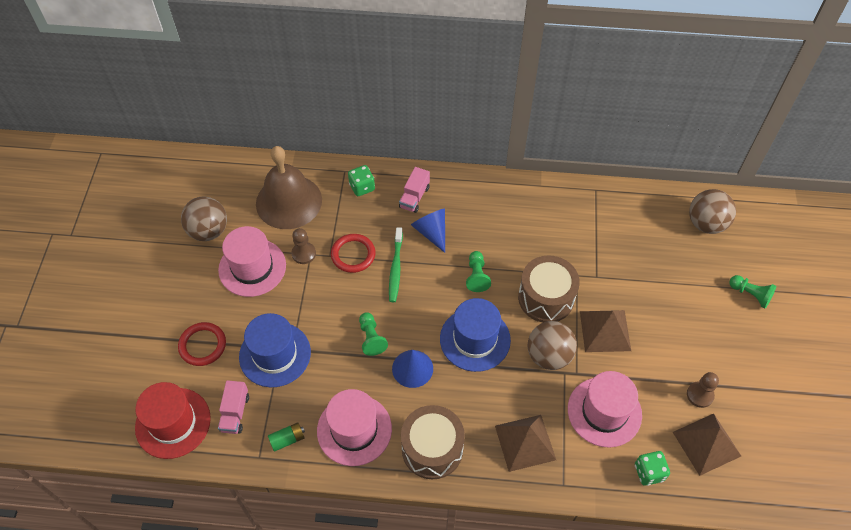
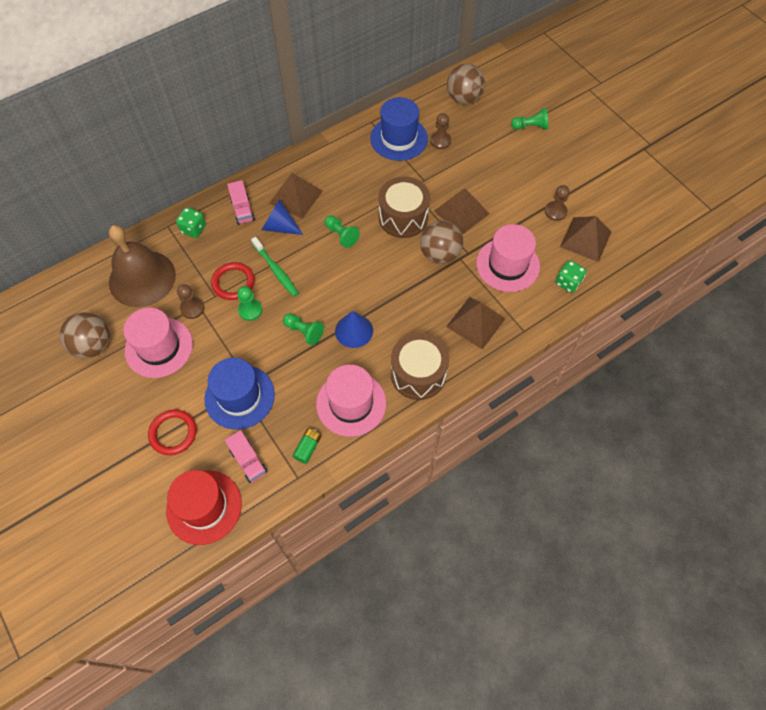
camera: 40 degrees left, 5 degrees up
blue hat [440,298,511,372] -> blue hat moved to [370,97,428,161]
none -> green pawn [237,286,262,321]
none -> brown pyramid [269,173,323,219]
none -> brown pawn [430,113,451,149]

